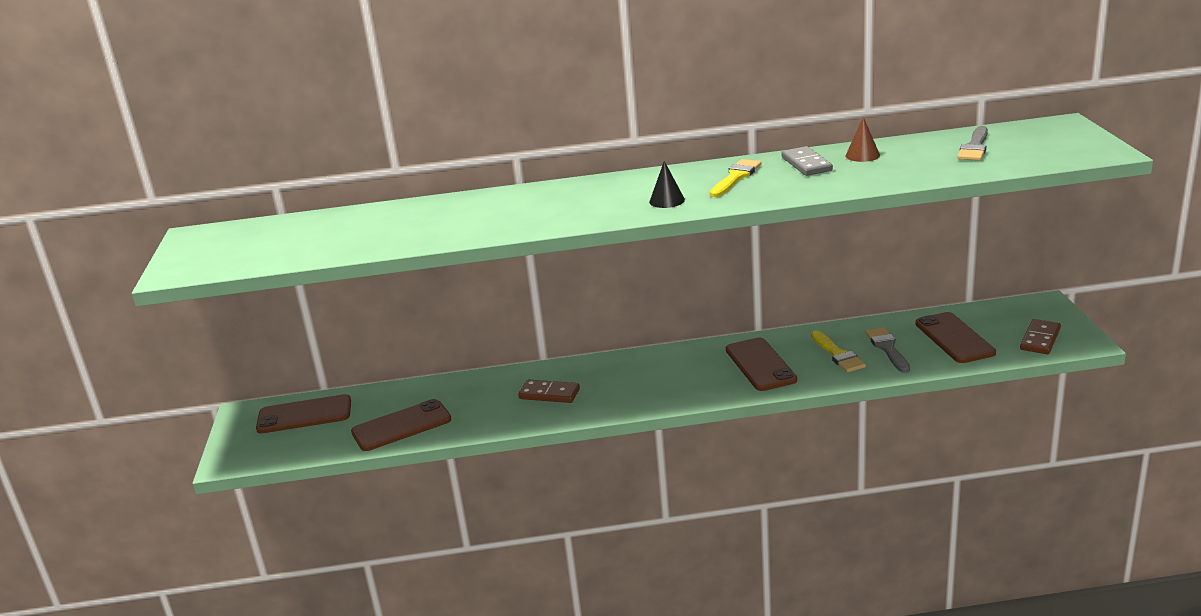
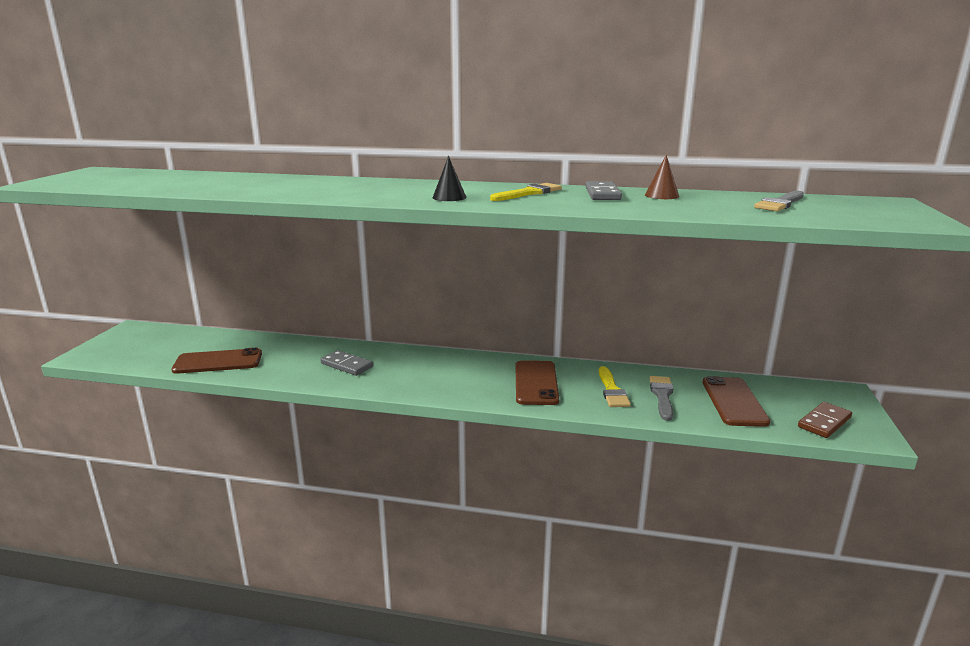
camera: 15 degrees right, 5 degrees down
brown phone [256,394,351,434] -> none
brown domino [518,379,580,403] -> grey domino [320,350,373,376]

